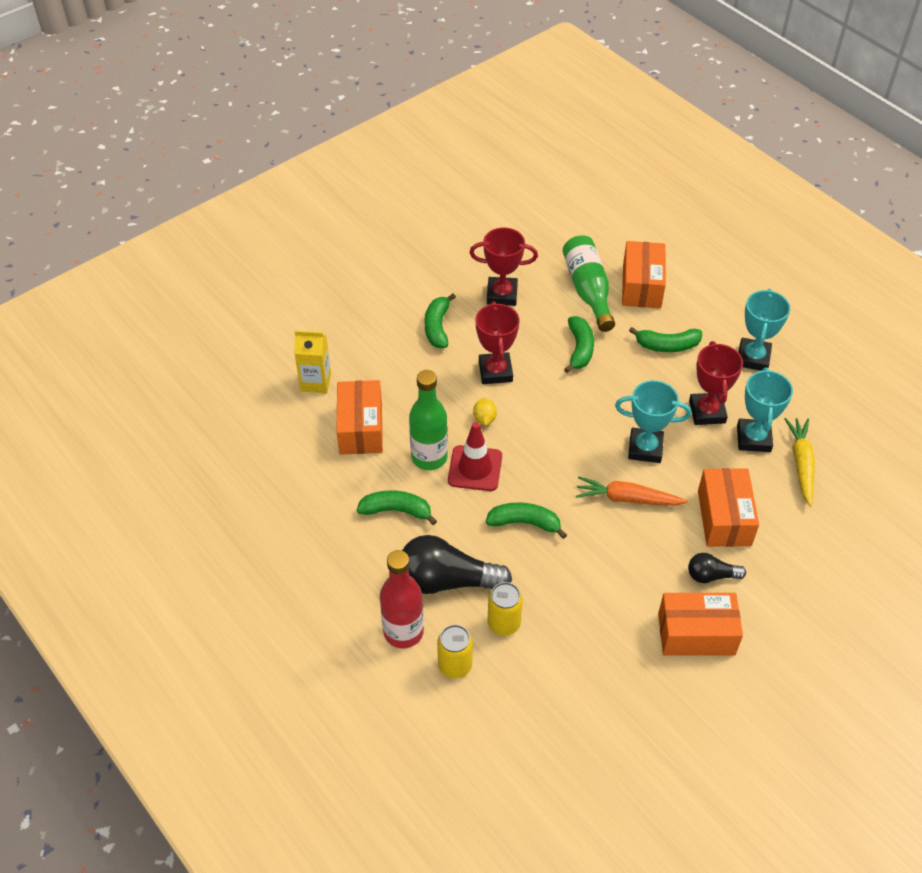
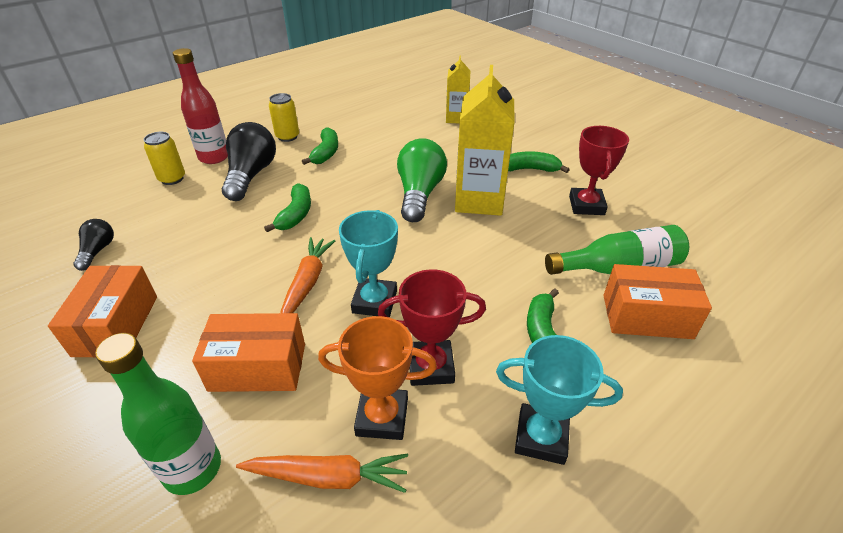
camera: 90 degrees right, 10 degrees down
orange box [337,380,383,455] -> none
green bottle [409,370,448,470] -> green bottle moved to [95,333,221,495]
red traffic cone [448,422,502,491] -> none
yellow lemon [473,398,497,426] -> green light bulb [397,138,447,222]
red trophy [476,302,519,384] -> yellow carton [455,65,515,216]
yellow can [487,582,523,636] -> yellow can moved to [269,93,299,142]
green banana [564,316,594,373] -> none
black light bulb [688,553,746,583] -> black light bulb moved to [73,219,114,271]
turquoise trophy [737,367,793,452] -> orange trophy [318,316,437,440]
yellow carrot [784,418,815,507] -> orange carrot [236,453,408,493]

